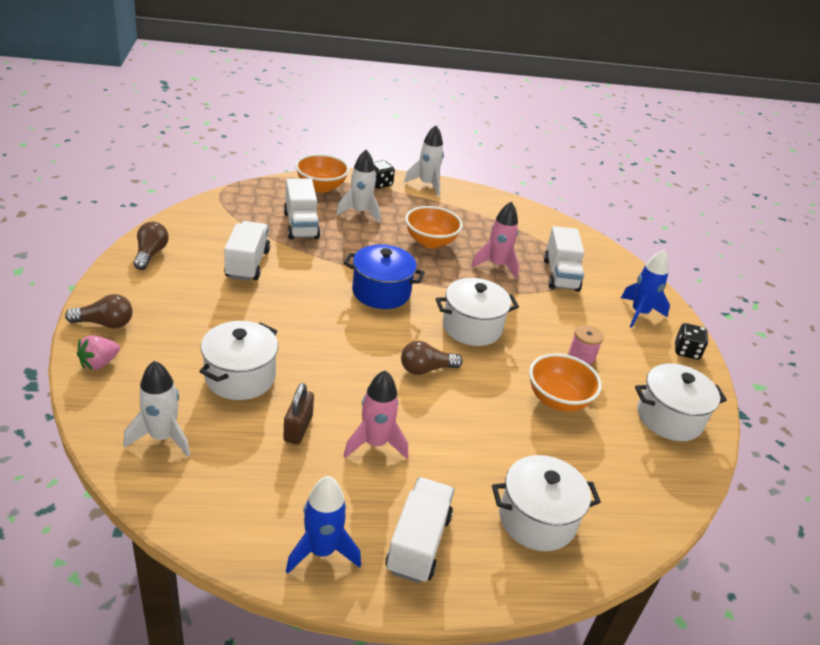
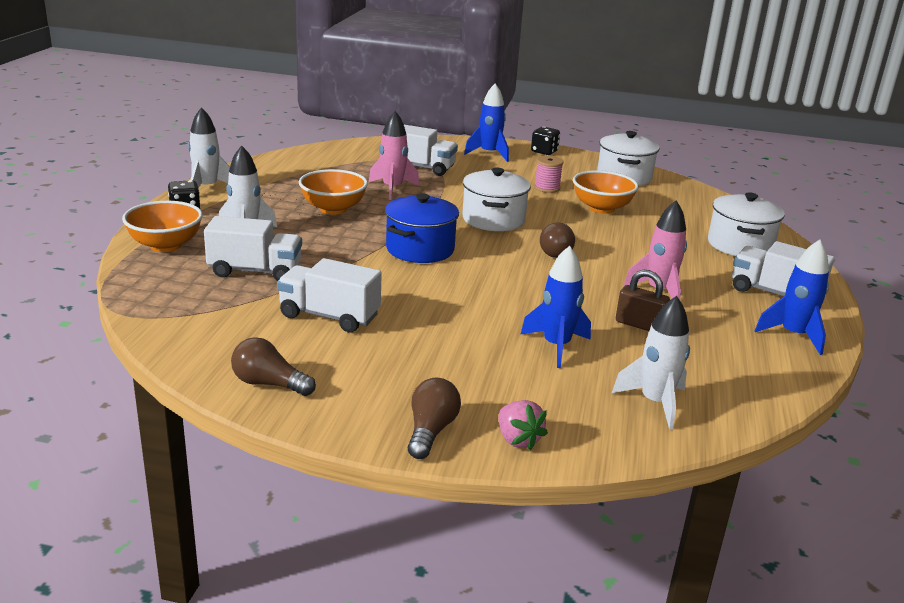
camera: 70 degrees left, 10 degrees down
white pot [199,321,278,400] -> blue rocket [520,246,591,368]

